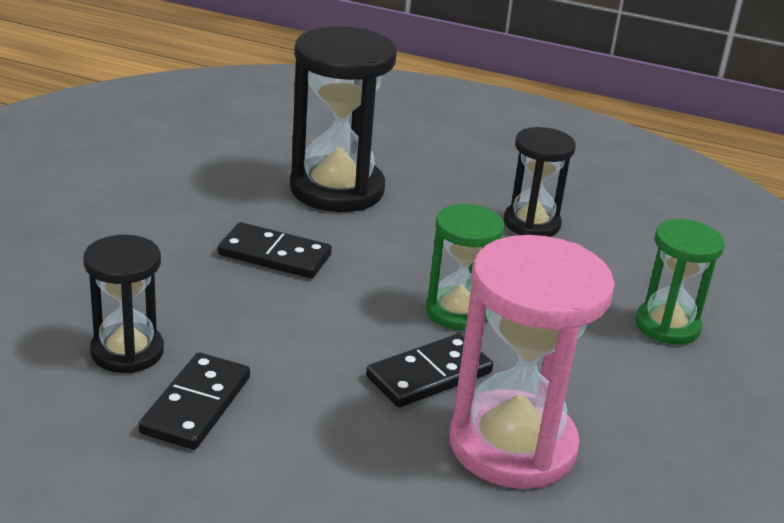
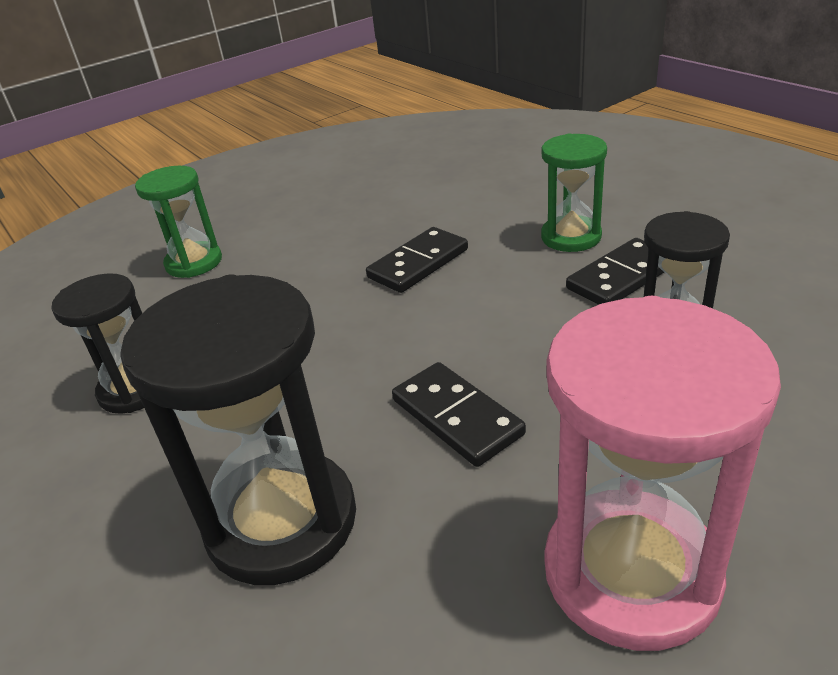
camera: 140 degrees left, 5 degrees up
black domino [366,333,493,407] -> black domino turned 45 degrees counterclockwise [366,227,468,293]
green hourglass [426,204,504,331] -> green hourglass moved to [541,134,607,252]
pink hourglass [449,235,615,489] -> pink hourglass moved to [544,296,781,651]

